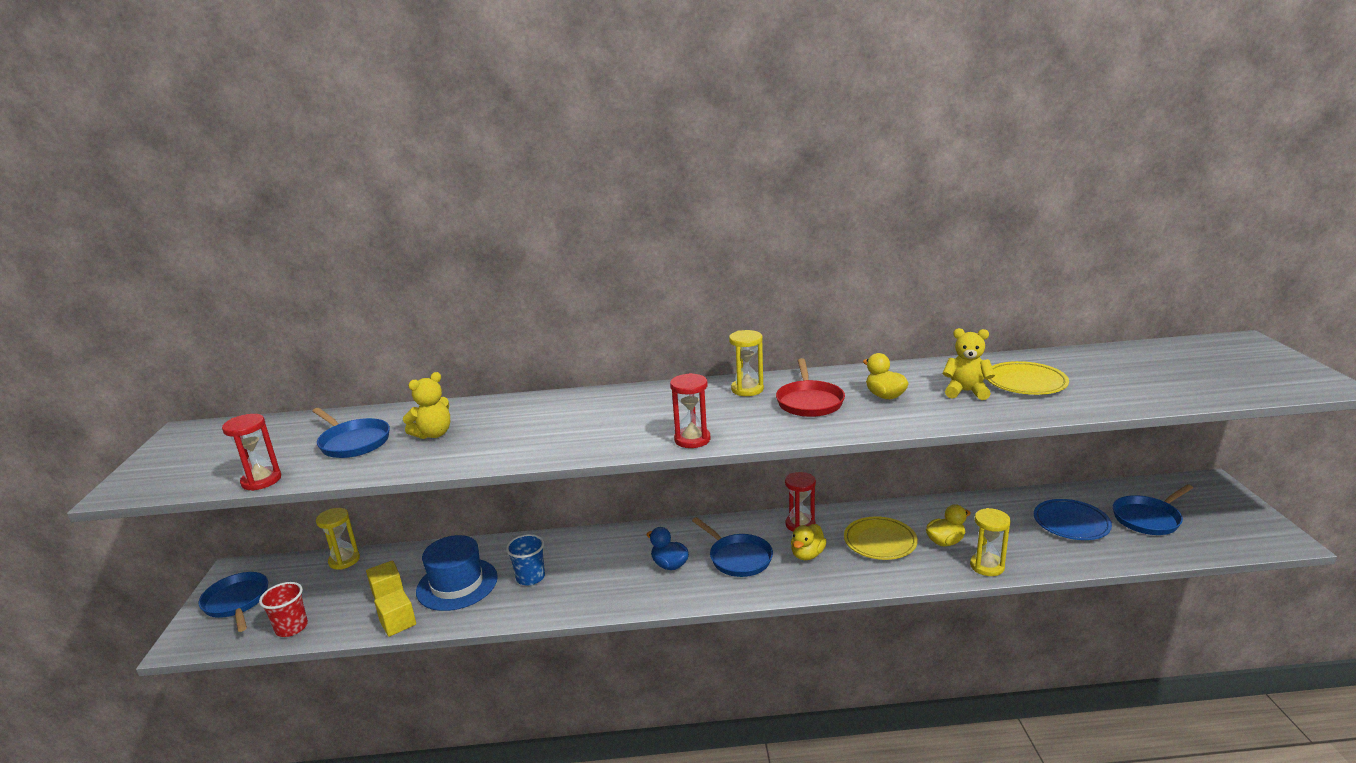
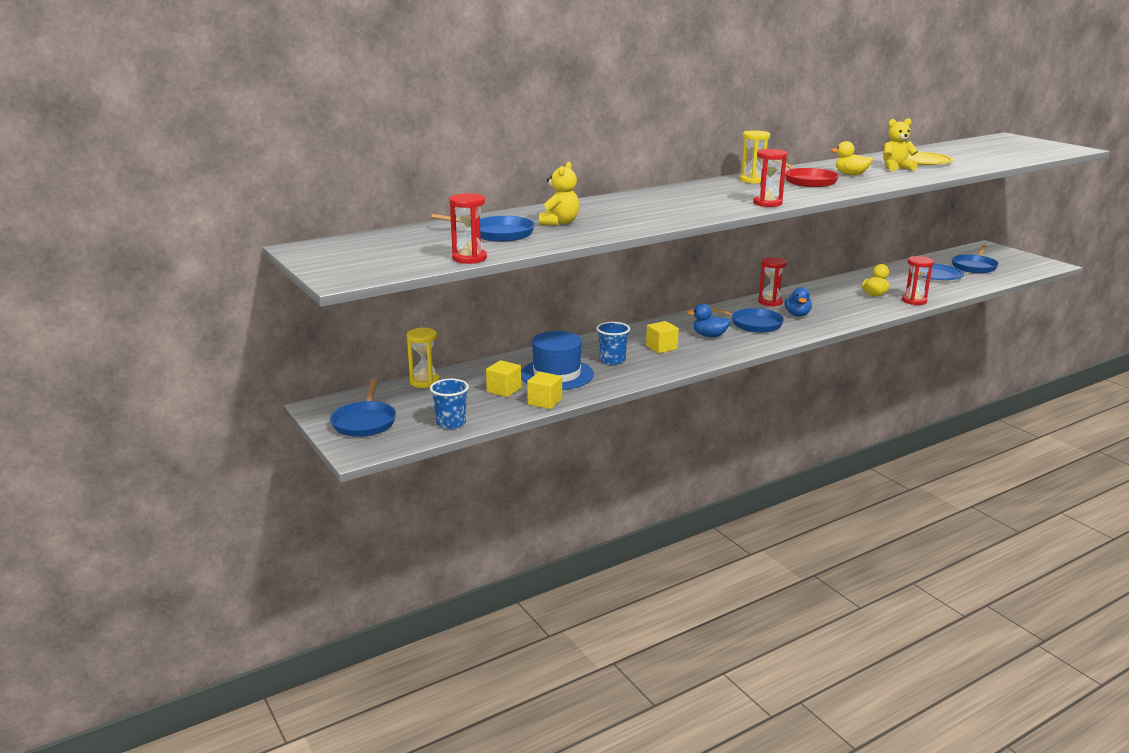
camera: 30 degrees left, 0 degrees up
blue pan [199,572,268,632] -> blue pan turned 120 degrees counterclockwise [330,379,396,437]
red cup [259,582,308,637] -> blue cup [430,379,469,429]
yellow duck [791,524,827,560] -> blue duck [784,287,812,317]
yellow plate [844,517,918,560] -> none
yellow hourglass [970,508,1011,576] -> red hourglass [902,256,934,305]
none -> yellow cube [646,321,679,353]

